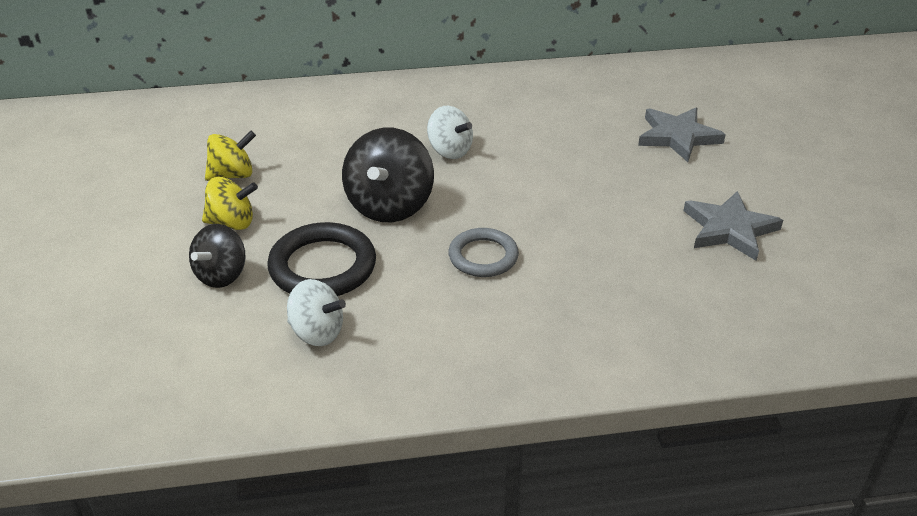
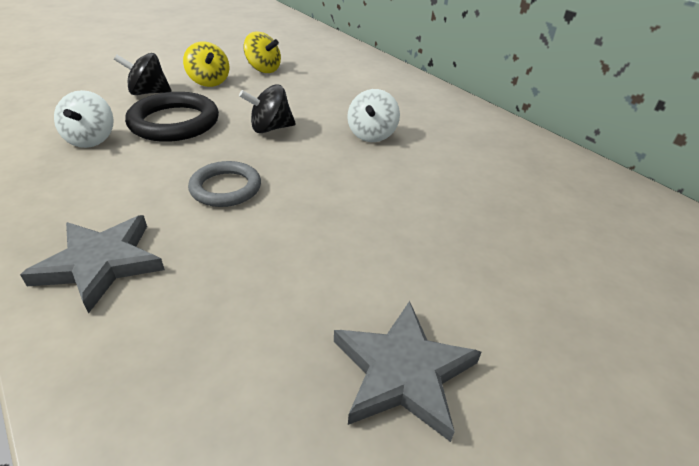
camera: 60 degrees right, 0 degrees up
black spinning top [342,128,434,222] -> black spinning top [239,85,296,133], size x0.62
grey star [638,108,726,162] -> grey star moved to [20,215,165,314]

